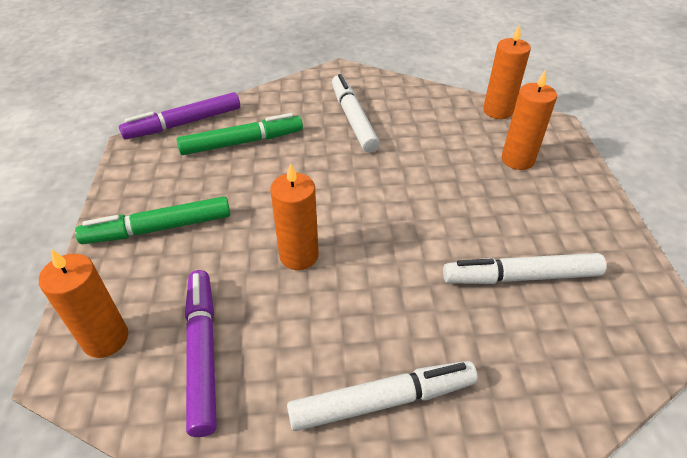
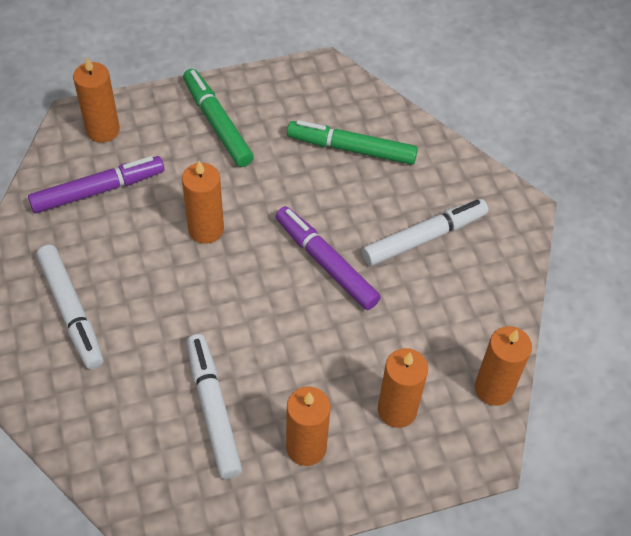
camera: 75 degrees right, 10 degrees up
purple marker [119,92,240,139] -> purple marker moved to [275,206,381,310]
green marker [177,113,303,155] -> green marker turned 135 degrees clockwise [287,120,418,165]
none -> orange candle [286,387,331,466]

